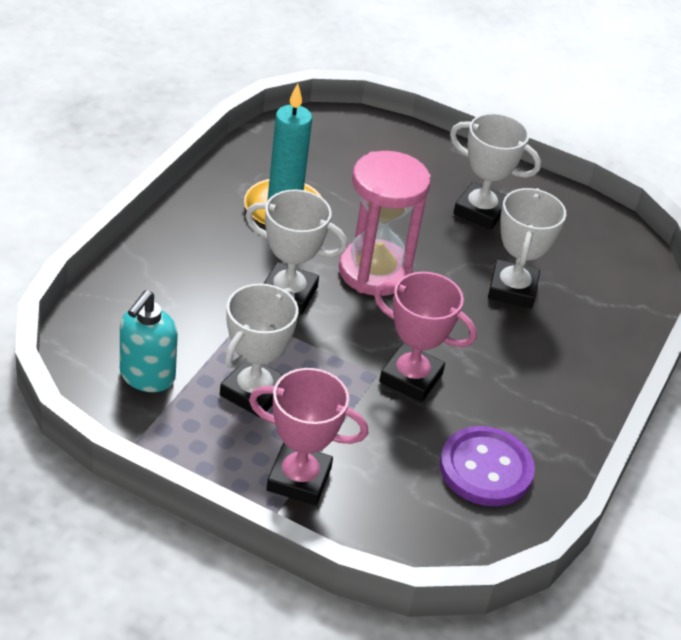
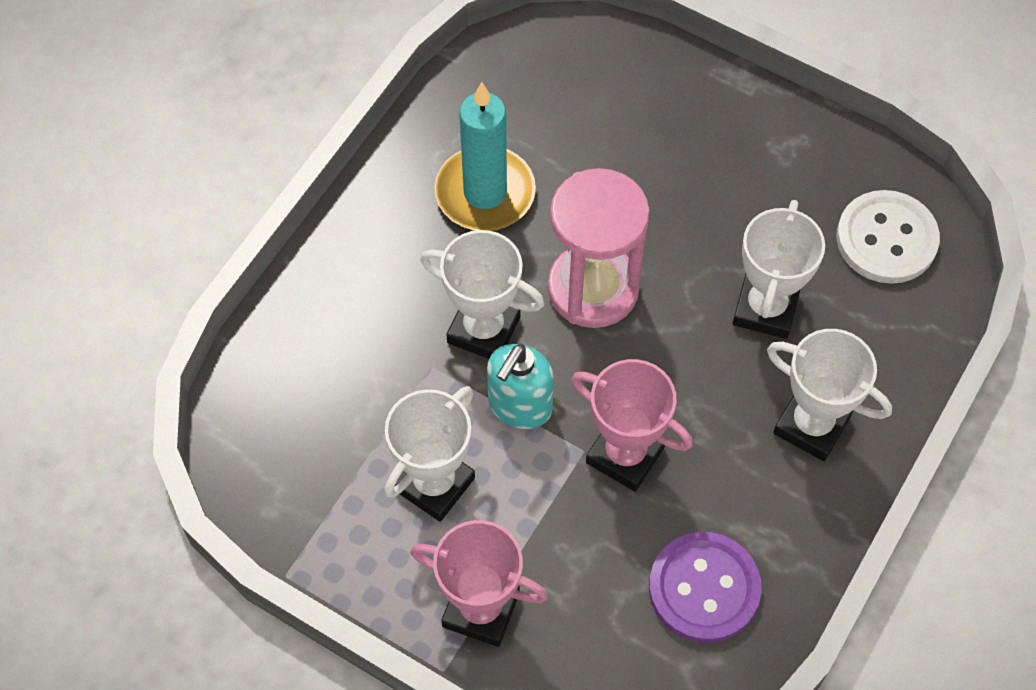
camera: 10 degrees right, 20 degrees up
turquoise soap dispenser [120,290,178,392] -> turquoise soap dispenser moved to [487,344,554,429]
white trophy [450,113,541,230] -> white trophy moved to [767,329,892,461]
none -> white button [836,190,940,284]

